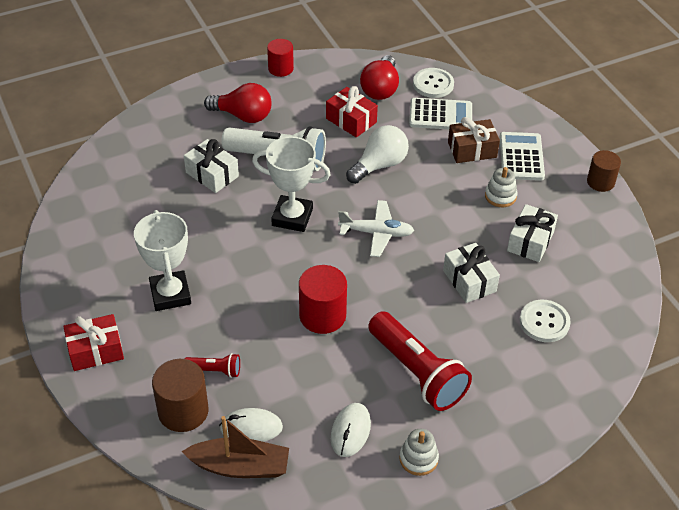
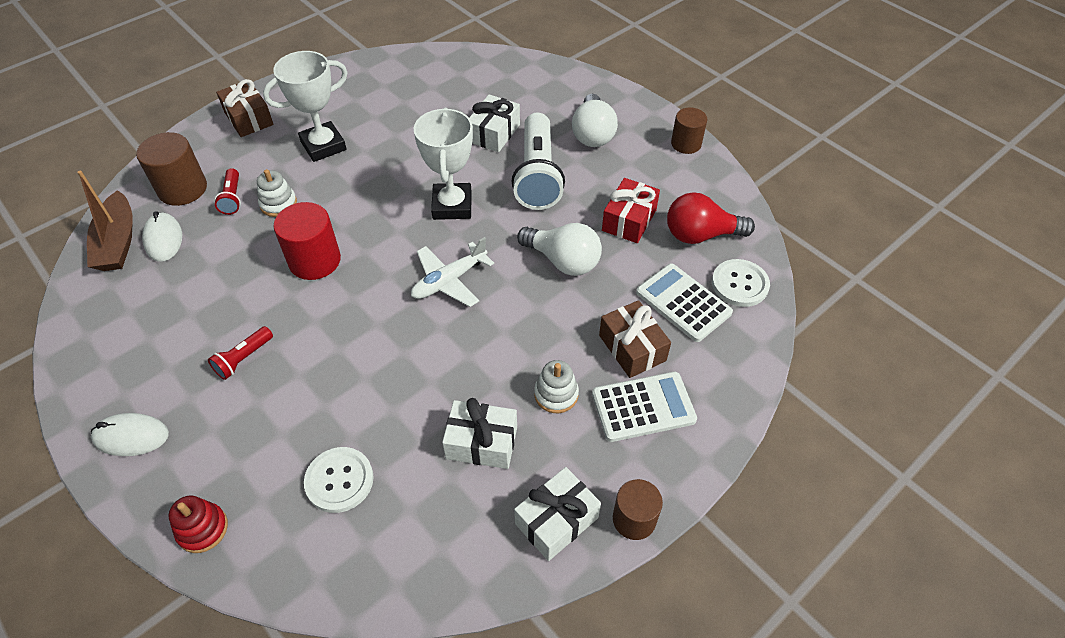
camera: 75 degrees right, 5 degrees up
red gift [63,314,124,371] -> brown gift [216,79,274,137]
red light bulb [204,83,272,123] -> white light bulb [572,94,618,147]
red cylinder [267,39,294,77] -> brown cylinder [671,107,707,154]
white mouse [331,403,371,457] -> white mouse moved to [91,413,169,456]
white plane [338,200,414,257] -> white plane turned 60 degrees clockwise [411,237,494,307]
red flashlight [368,311,472,411] -> red flashlight [208,326,273,380], size x0.46
white stacking toy [399,429,439,476] -> white stacking toy moved to [257,169,297,217]
white calculator [409,98,472,129] -> white calculator turned 150 degrees clockwise [636,263,733,342]
white gift [443,243,500,303] -> white gift moved to [514,467,601,561]
none -> red stacking toy [168,495,228,553]

